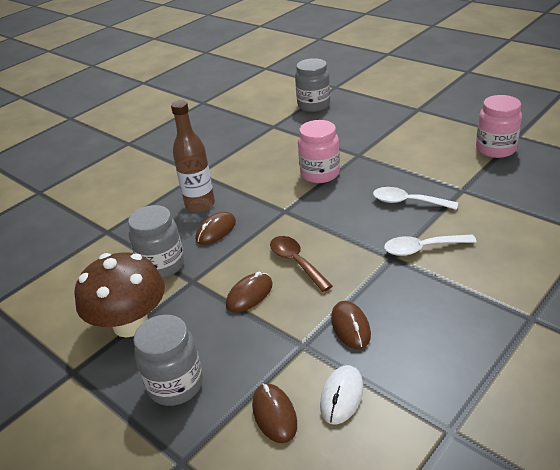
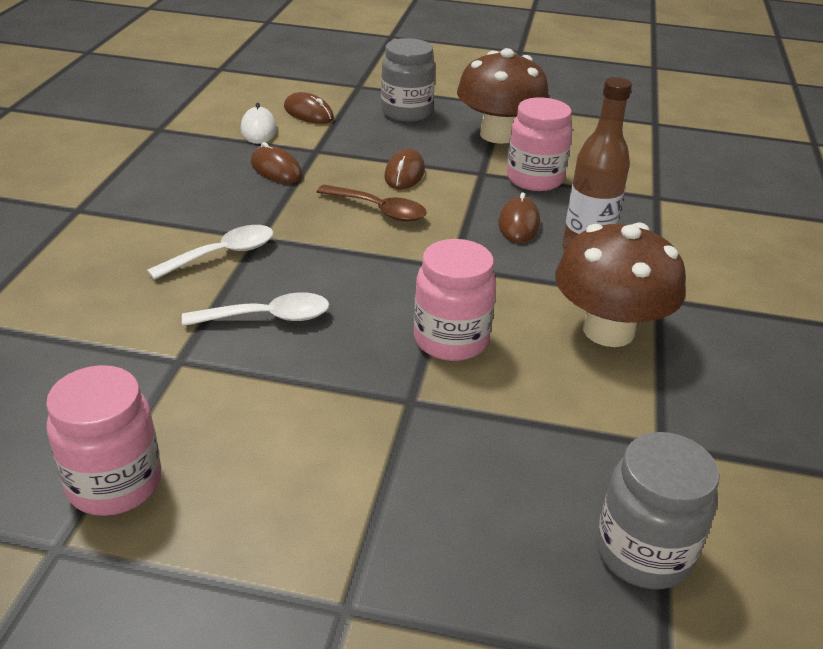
camera: 145 degrees right, 0 degrees up
grey jar [128,205,184,278] -> pink jar [507,97,572,191]
none -> brown mushroom [555,222,686,347]

